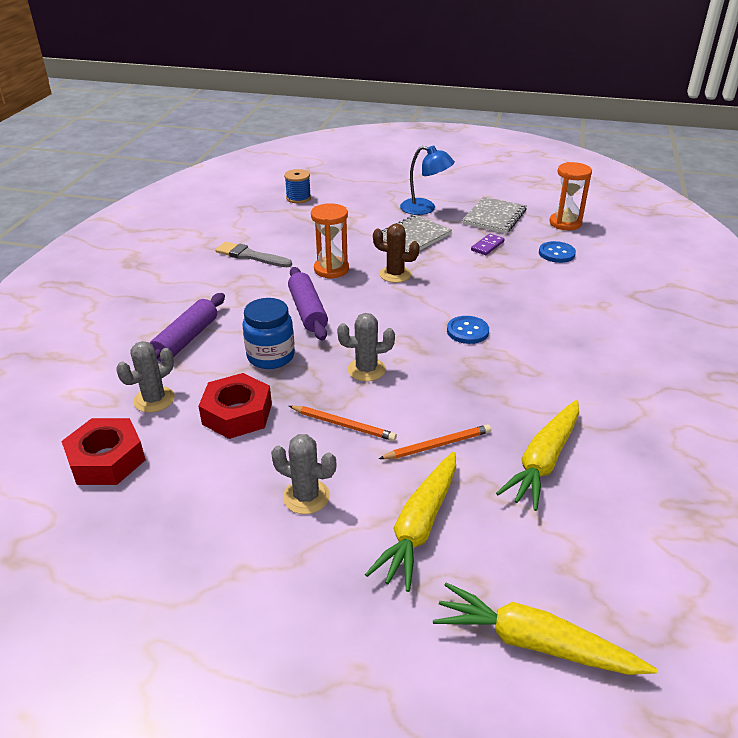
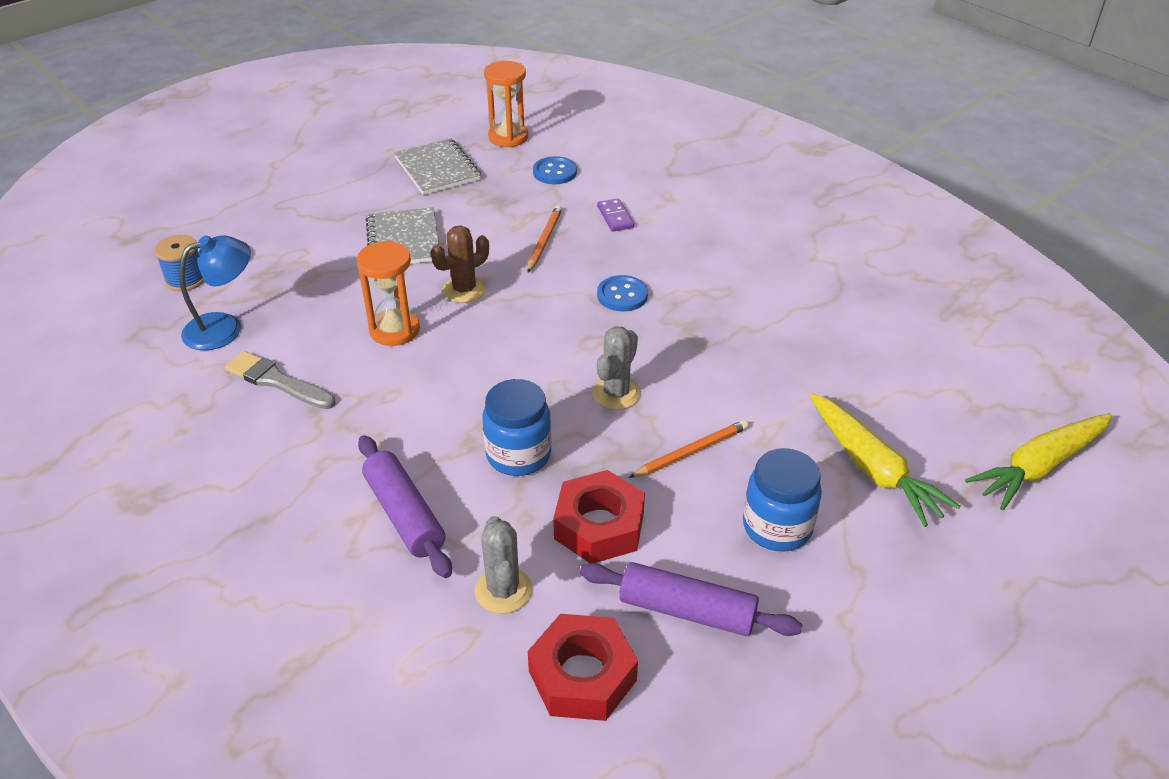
camera: 55 degrees left, 5 degrees up
grey brush [215,242,292,267] -> grey brush turned 60 degrees clockwise [225,351,335,409]
grey cactus [271,434,336,514] -> blue jar [743,448,822,552]
purple rolling pin [288,267,328,341] -> purple rolling pin moved to [580,562,802,636]
orange pencil [379,424,491,459] -> orange pencil moved to [527,205,562,272]
blue lamp [400,145,455,215] -> blue lamp moved to [179,235,251,351]
purple domino [471,234,505,255] -> purple domino moved to [597,198,634,232]
yellow carrot [496,400,579,511] -> none

